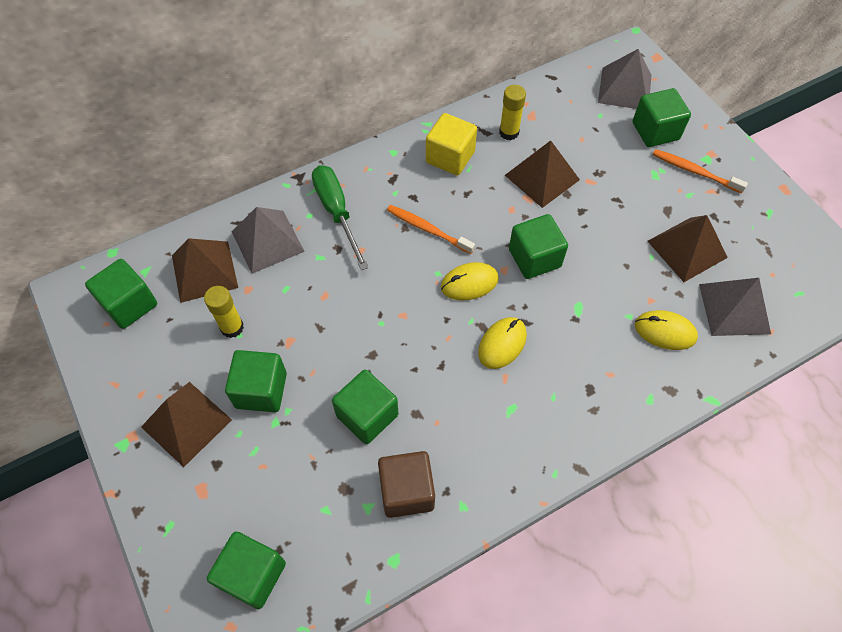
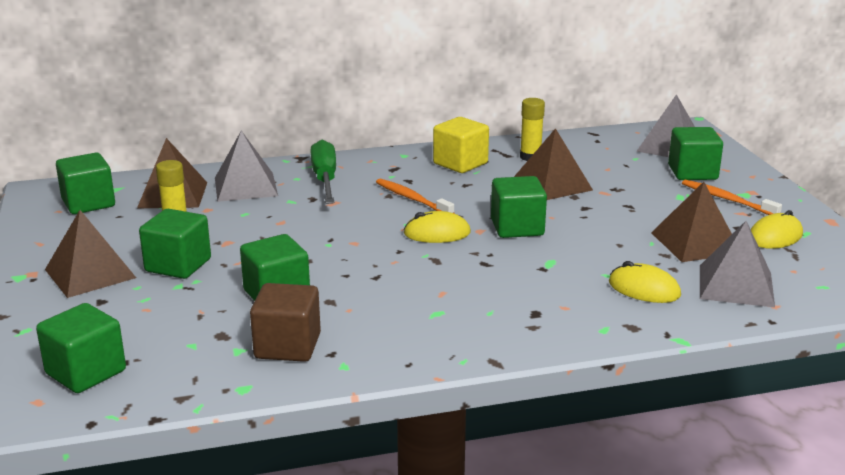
camera: 15 degrees right, 35 degrees down
yellow mouse [478,317,527,369] -> yellow mouse moved to [751,210,803,249]

